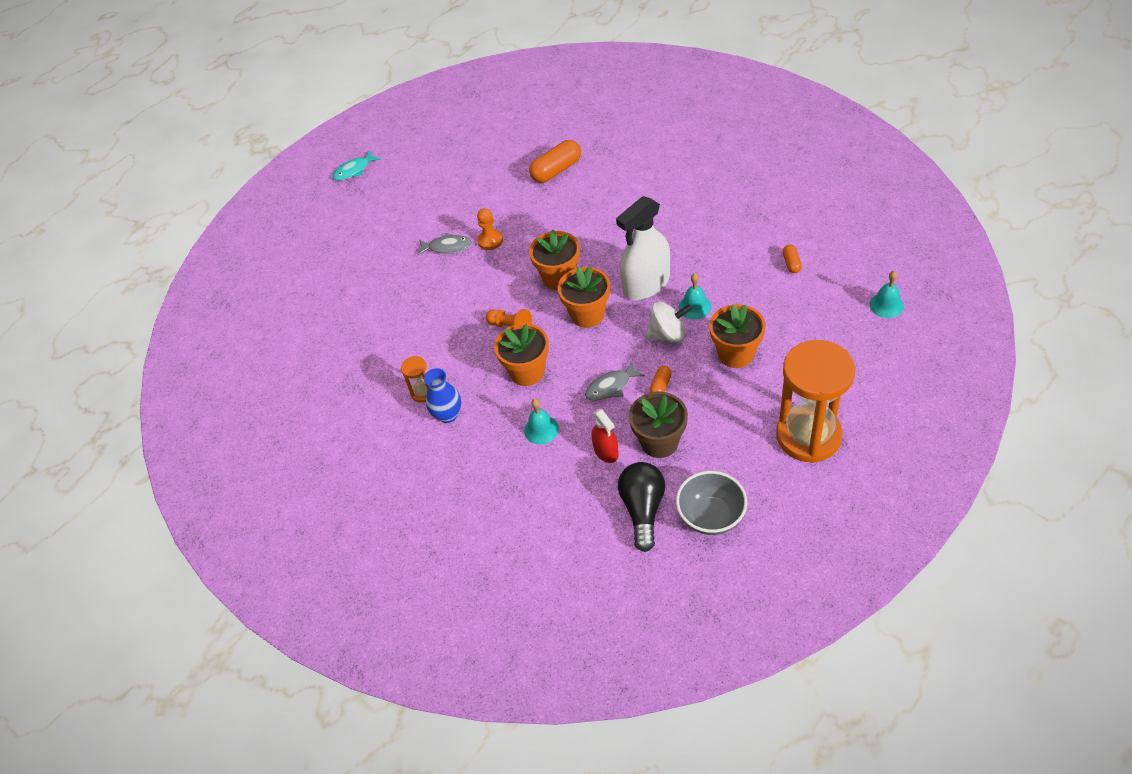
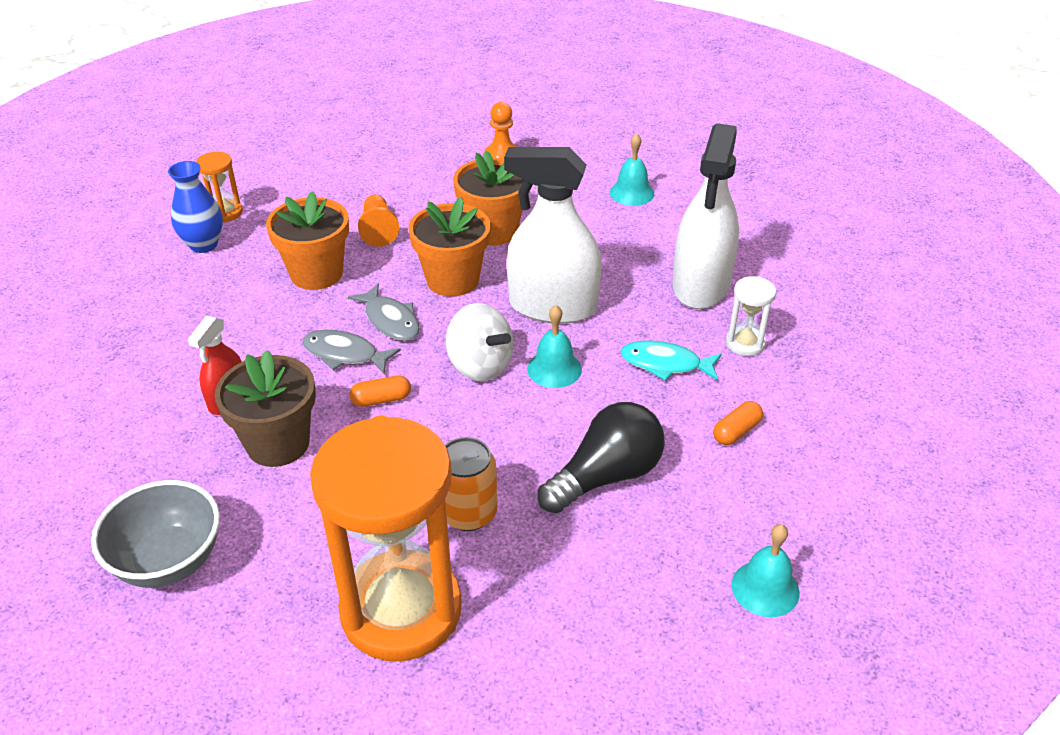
camera: 45 degrees right, 10 degrees down
turquoise fish [332,151,381,181] -> turquoise fish moved to [620,341,722,381]
grey fish [417,233,472,255] -> grey fish moved to [348,283,420,341]
turquoise bell [524,398,559,444] -> turquoise bell moved to [610,133,654,206]
orange capsule [529,140,581,183] -> none
black light bulb [618,462,665,552] -> black light bulb moved to [538,402,665,514]
orange flower pot [709,304,766,368] -> none
none -> orange can [445,437,498,531]
none -> white spray bottle [672,123,739,309]
none -> white hourglass [726,276,776,356]

